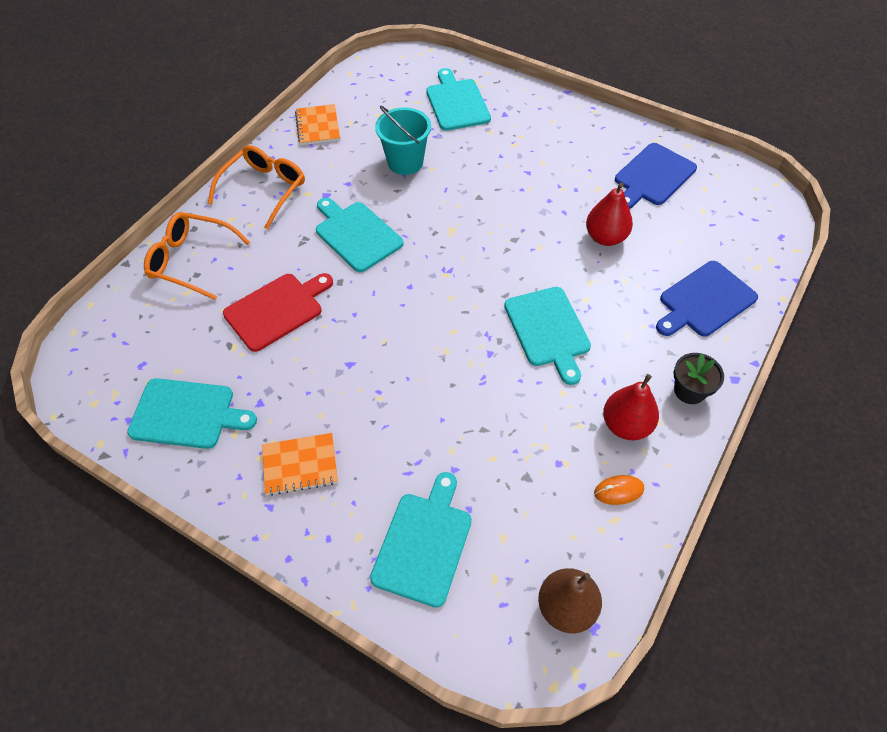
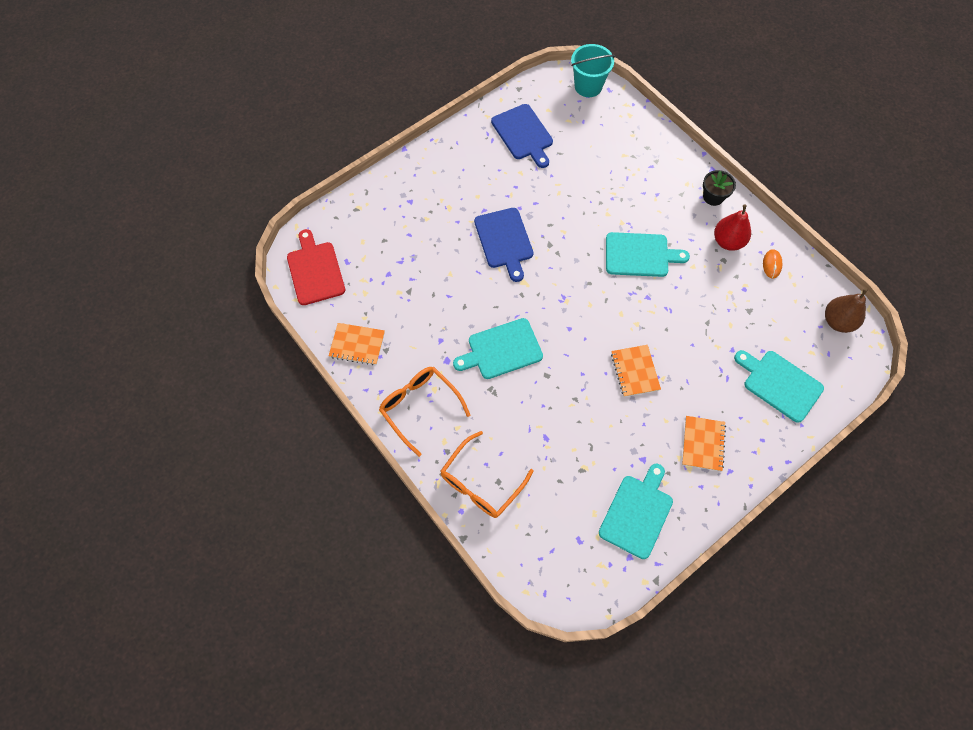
camera: 70 degrees left, 10 degrees up
red cutting board [223,273,333,352] -> red cutting board moved to [287,229,345,305]
turquoise bucket [375,106,431,175] -> turquoise bucket moved to [571,44,615,97]
turquoise cutting board [426,68,491,131] -> none
red pear [586,183,633,246] -> none
blue cutting board [656,261,758,337] -> blue cutting board moved to [474,208,533,282]
none -> orange notebook [611,345,661,397]

